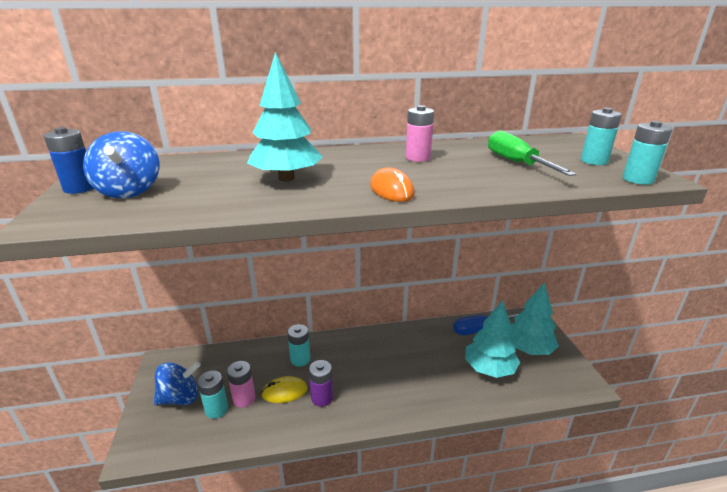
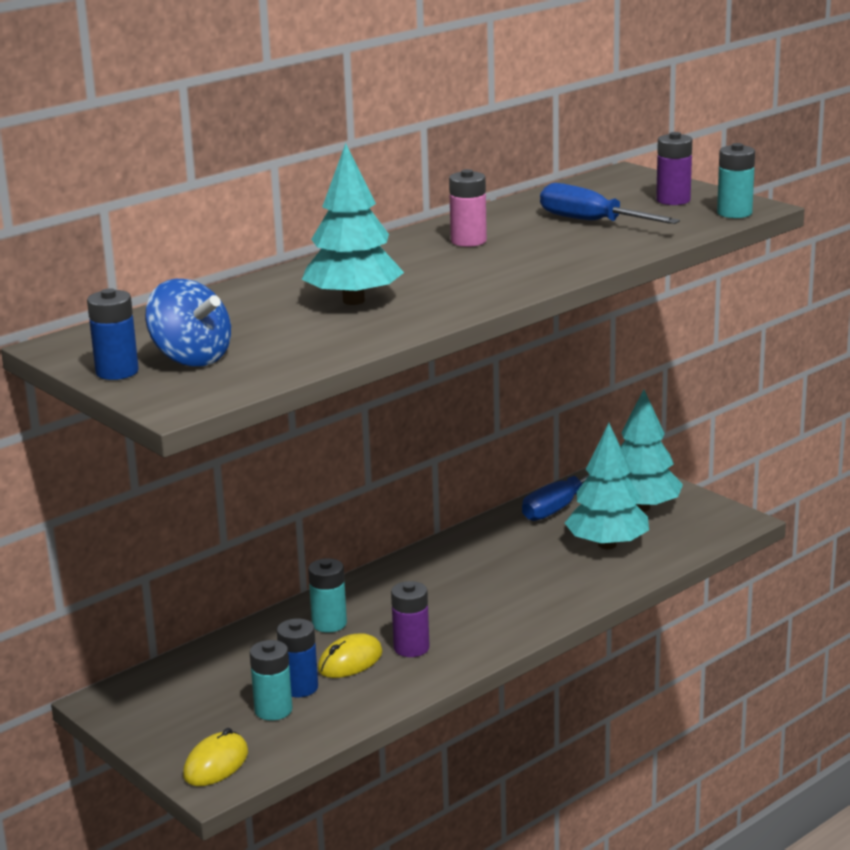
camera: 30 degrees left, 5 degrees down
blue spinning top [154,361,201,405] -> none
pink battery [227,361,255,408] -> blue battery [277,619,318,697]
orange mouse [370,167,415,202] -> none
green screwdriver [488,131,577,176] -> blue screwdriver [540,183,680,224]
turquoise battery [581,108,622,165] -> purple battery [656,132,692,205]
none -> yellow mouse [183,728,248,786]

